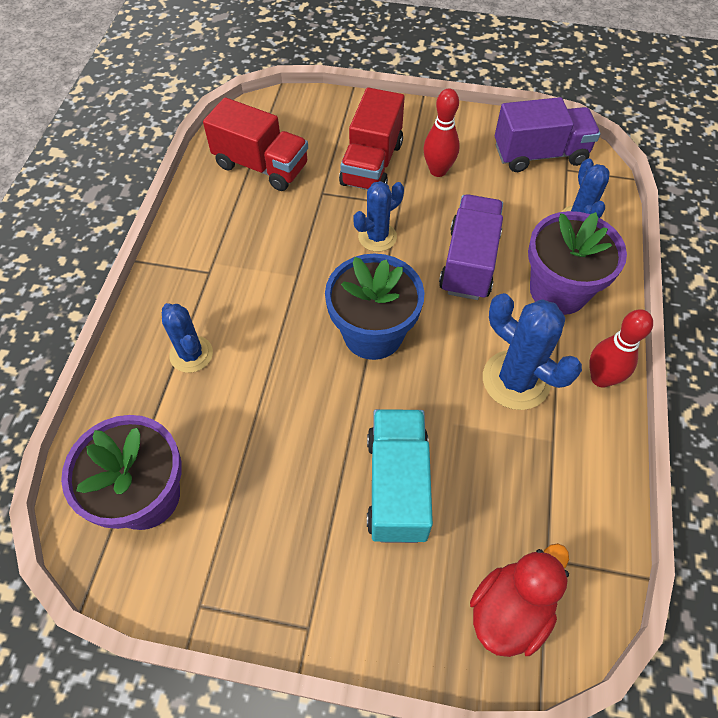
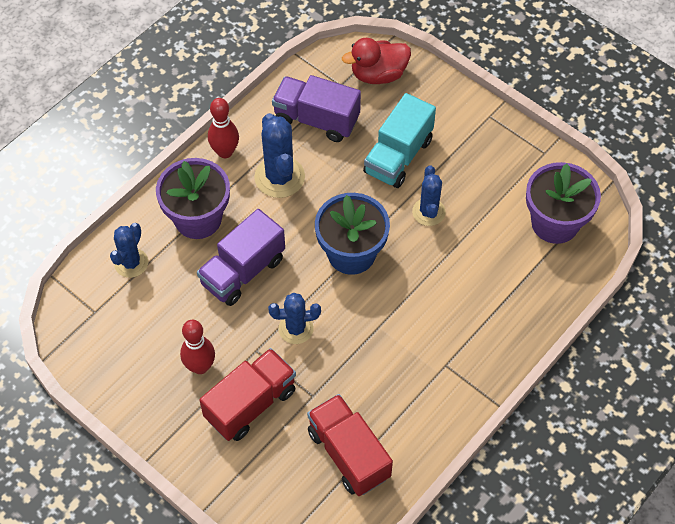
camera: 150 degrees left, 0 degrees up
blue cactus [162,303,213,373] -> blue cactus moved to [412,165,446,226]
purple truck [495,97,600,172] -> purple truck moved to [272,75,361,142]

